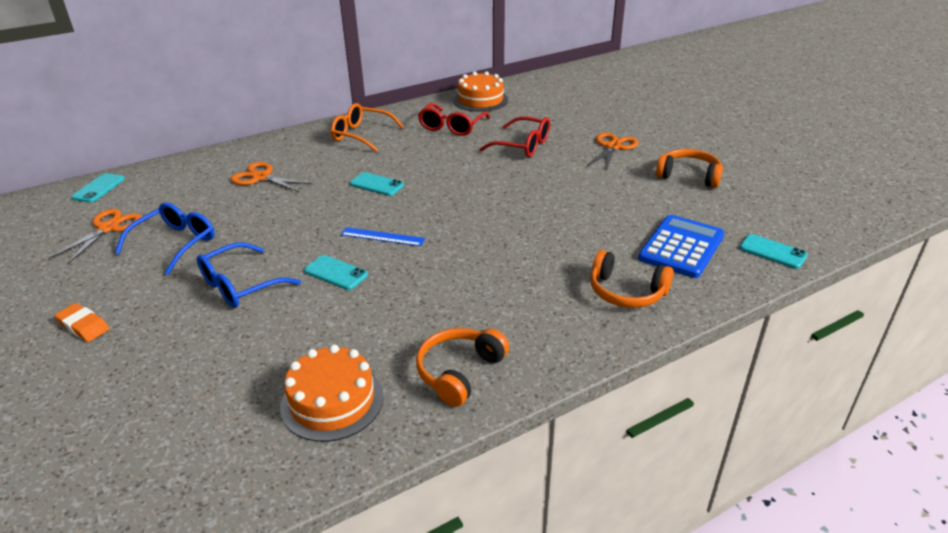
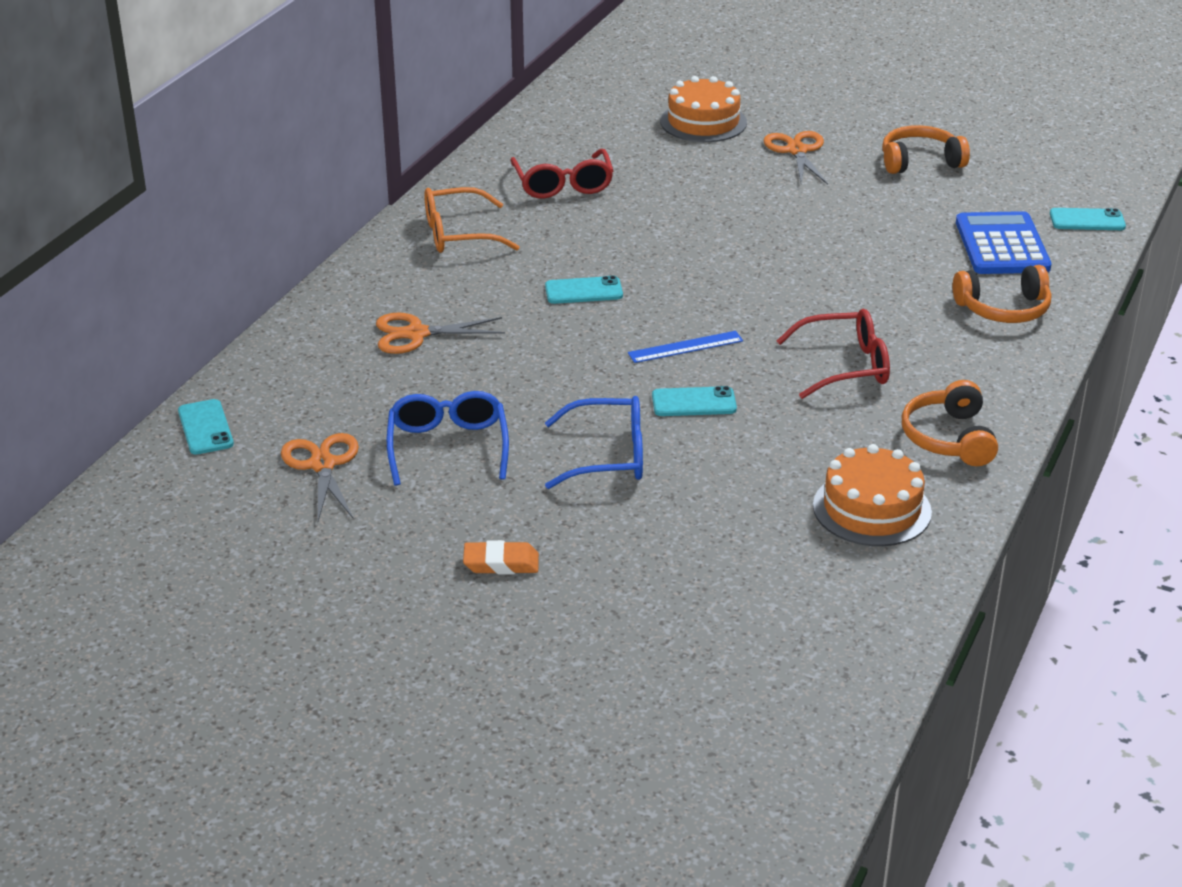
camera: 35 degrees left, 0 degrees up
blue glasses [197,243,301,308] -> blue glasses turned 105 degrees counterclockwise [545,396,643,489]
orange cake [453,71,508,112] -> orange cake moved to [660,76,747,142]
red glasses [479,116,550,157] -> red glasses moved to [777,309,890,399]

